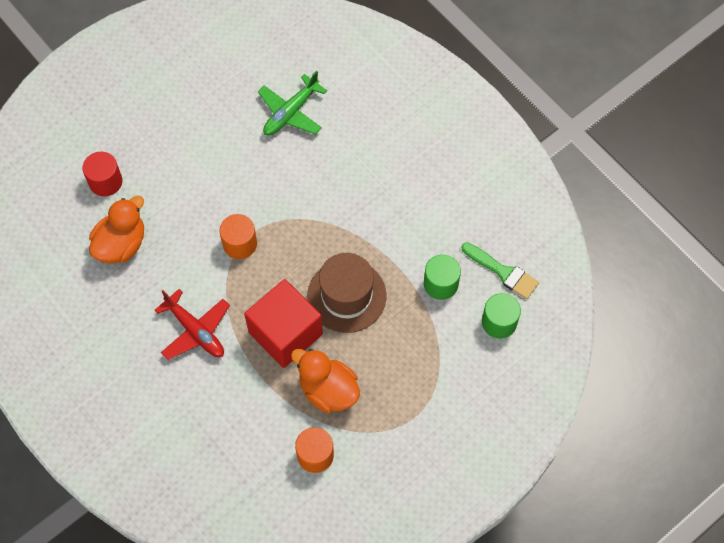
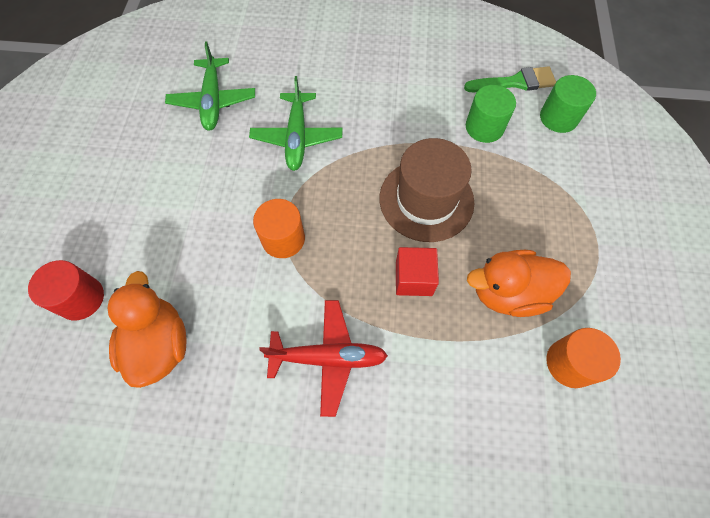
camera: 45 degrees left, 0 degrees up
red cube [244,279,323,368] -> red cube [396,247,439,296], size x0.53
none -> green plane [249,76,342,171]

